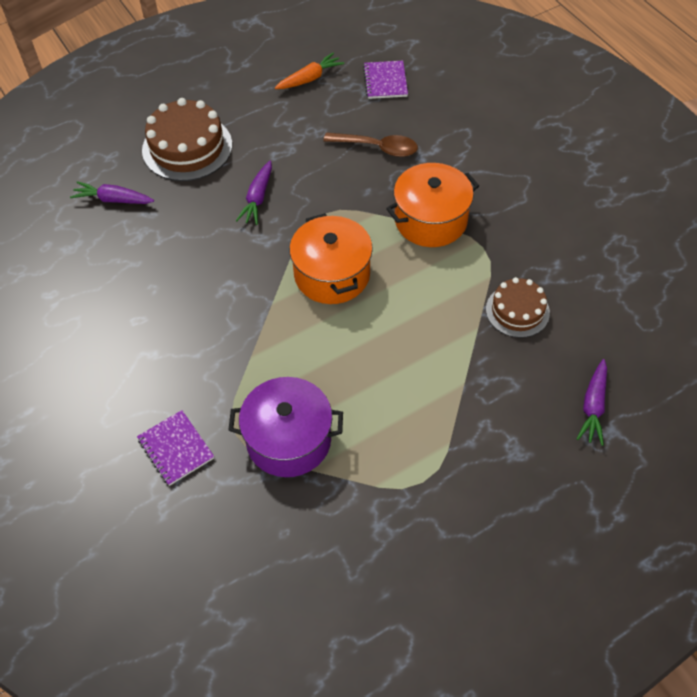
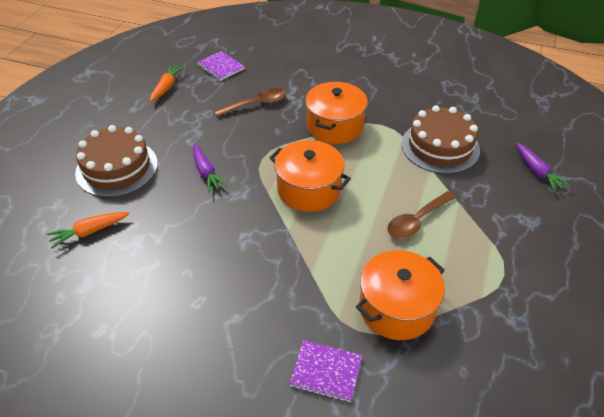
camera: 40 degrees left, 10 degrees down
purple carrot [70,181,154,204] -> orange carrot [47,212,130,249]
purple pot [228,377,343,477] -> orange pot [356,250,445,340]
brown cake [486,277,550,338] -> brown cake [401,105,480,174], size x1.62
none -> brown spoon [387,191,456,239]

